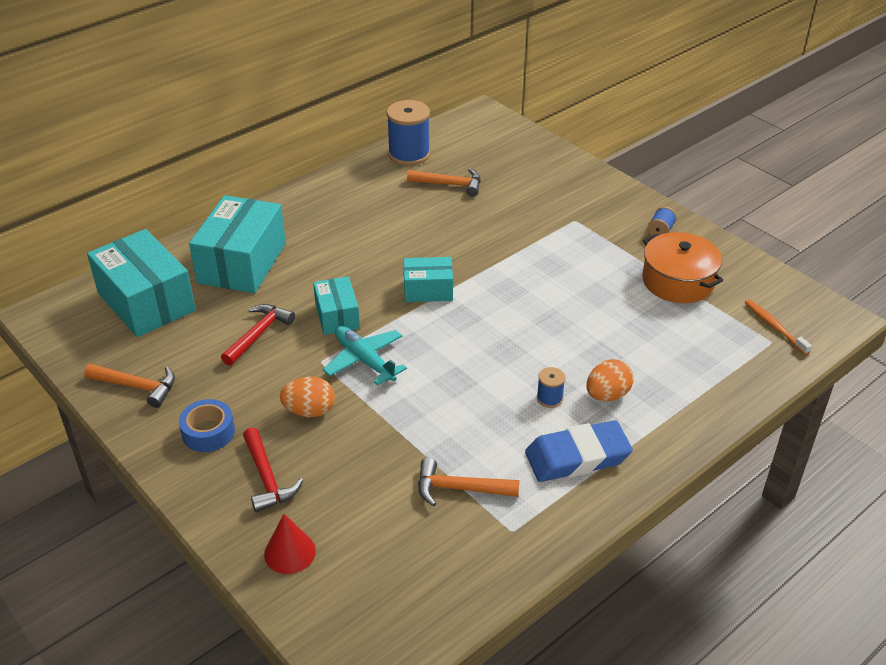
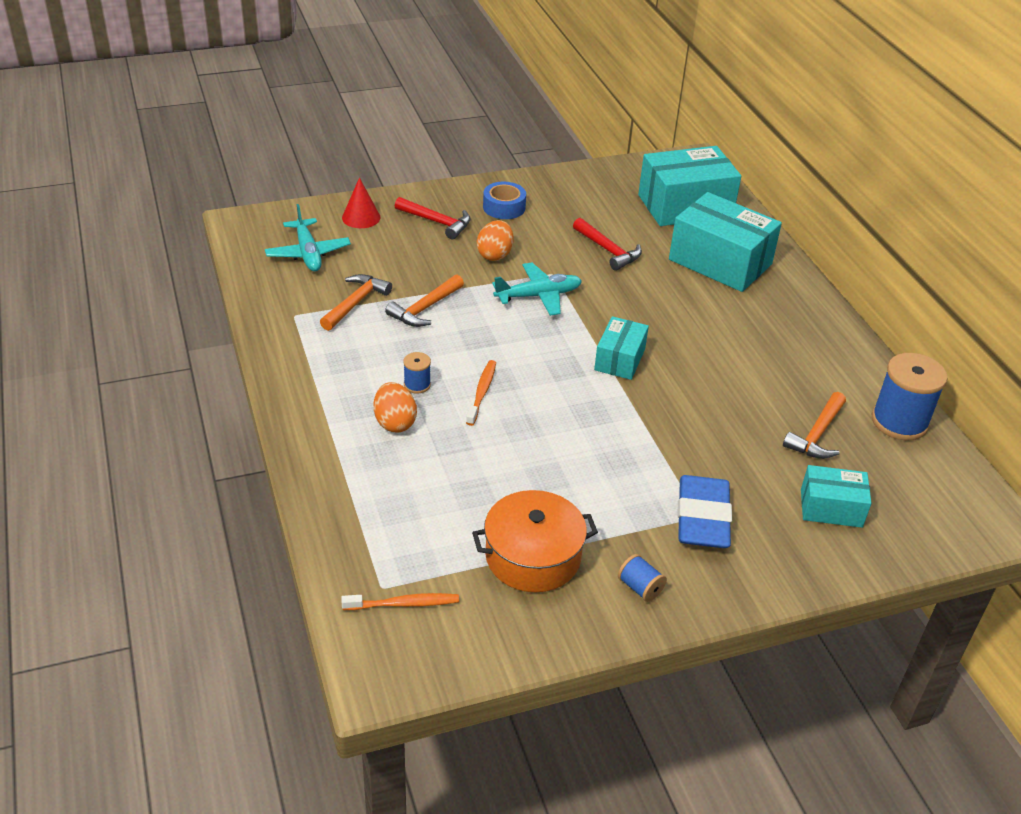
camera: 110 degrees right, 0 degrees up
orange hammer [84,364,175,408] -> orange hammer moved to [385,275,464,327]
red hammer [243,427,303,512] -> red hammer turned 150 degrees counterclockwise [395,197,471,239]
turquoise box [313,276,360,335] -> turquoise box moved to [801,465,872,528]
blue eraser [525,420,633,482] -> blue eraser moved to [677,475,732,548]
none -> turquoise plane [265,204,351,271]
none -> orange toothbrush [466,360,496,426]

